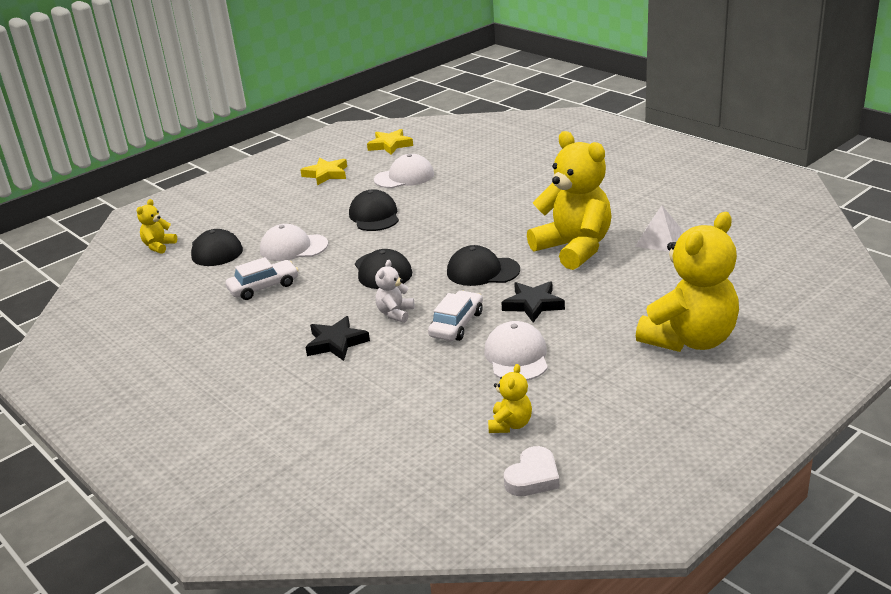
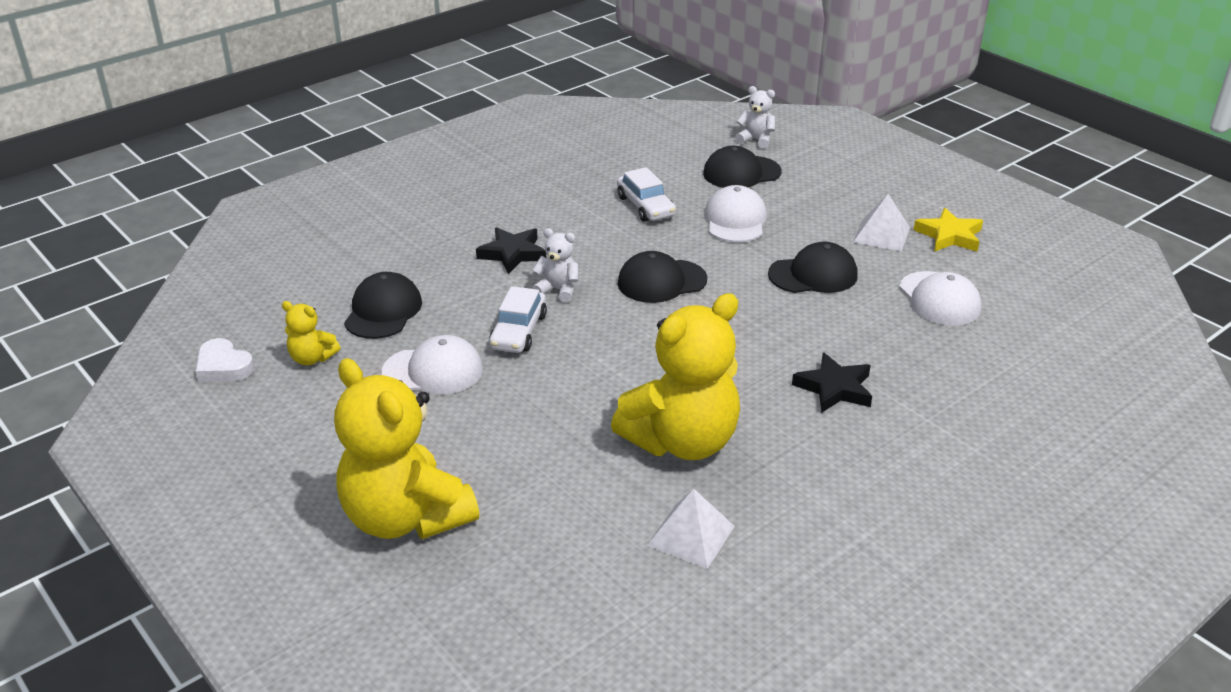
camera: 90 degrees right, 5 degrees up
yellow teddy bear [137,199,177,254] -> white teddy bear [735,86,775,149]
yellow star [367,129,413,155] -> none
white car [428,291,483,341] -> white car turned 75 degrees clockwise [489,286,547,353]
black cap [447,245,520,286] -> black cap moved to [344,272,422,339]
black star [501,281,565,322] -> black star moved to [792,352,872,413]
none -> white pyramid [853,194,910,252]

